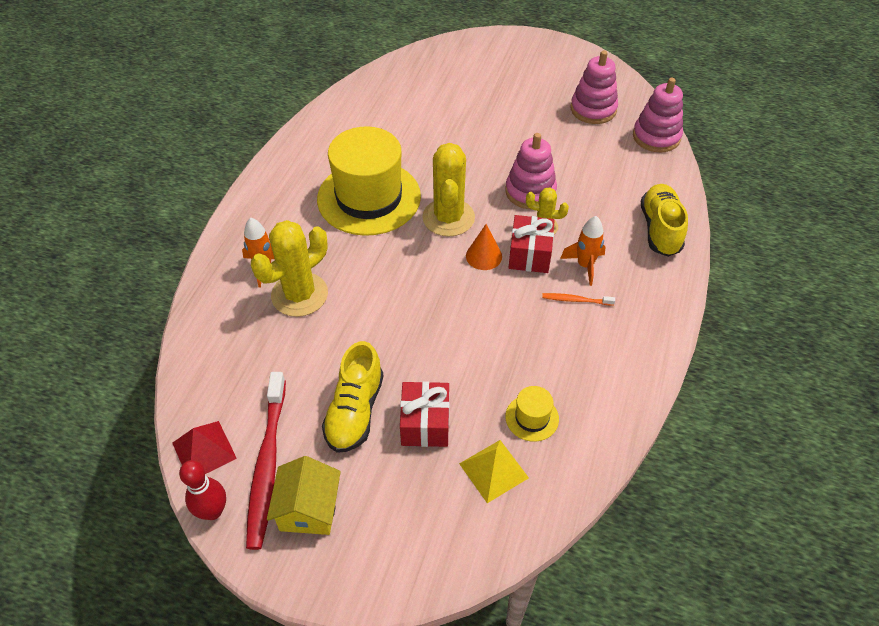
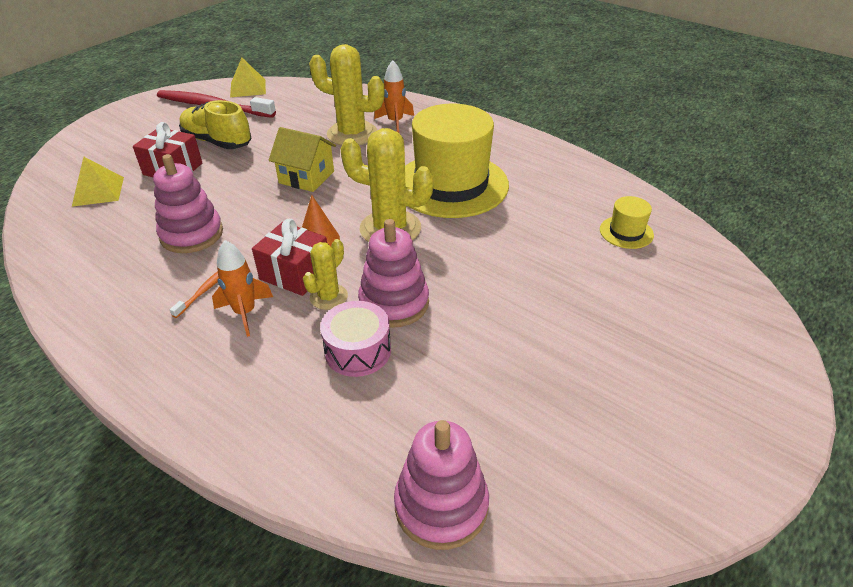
camera: 110 degrees right, 10 degrees down
red pyramid [172,421,237,474] -> yellow pyramid [230,58,266,97]
red bowling pin [179,460,226,520] -> none
yellow cactus [251,220,328,317] -> yellow cactus turned 45 degrees counterclockwise [309,44,384,146]
yellow house [267,456,341,535] -> yellow house moved to [268,127,336,192]
yellow hat [505,386,559,442] -> yellow hat moved to [600,196,654,249]
pink stacking toy [571,50,618,124] -> pink stacking toy moved to [153,154,223,253]
yellow shoe [641,184,688,257] -> none
none -> pink drum [320,301,391,377]

